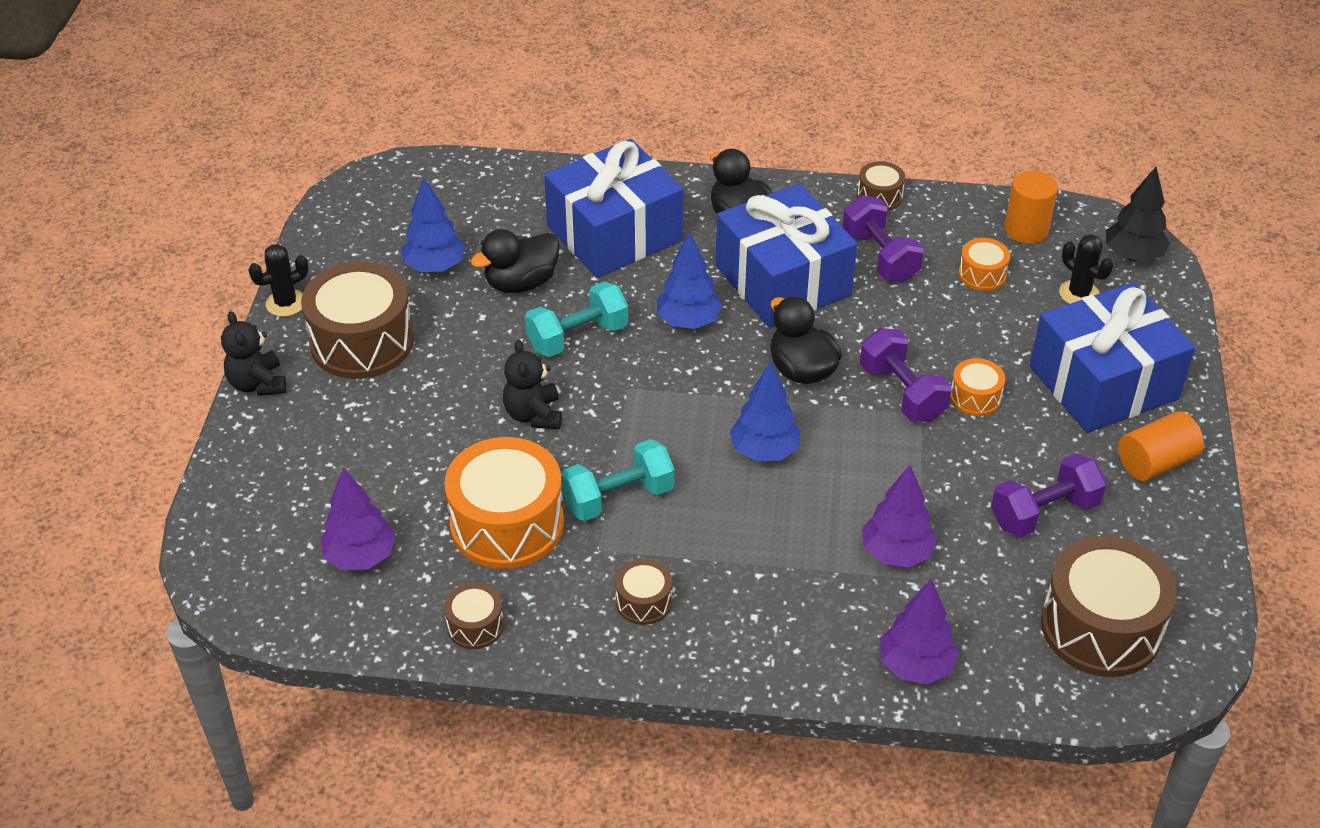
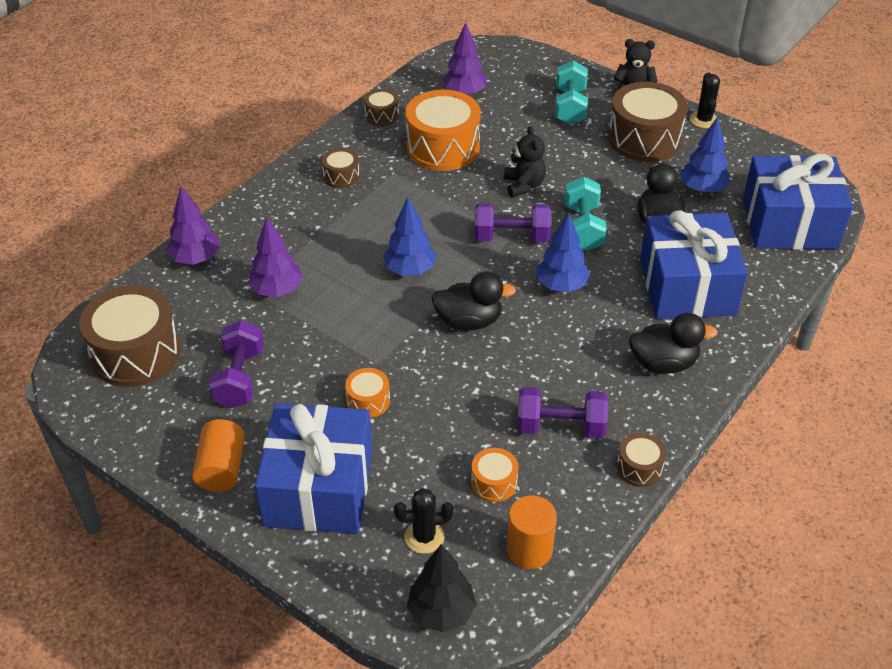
camera: 120 degrees right, 0 degrees up
black teddy bear [503,340,562,429] -> black teddy bear turned 60 degrees clockwise [504,126,546,197]
turquoise dumbbell [561,439,674,521] -> turquoise dumbbell moved to [555,60,588,125]
blue gift [716,183,857,328] -> blue gift moved to [743,154,853,250]
purple dumbbell [860,328,952,422] -> purple dumbbell moved to [475,203,551,242]

